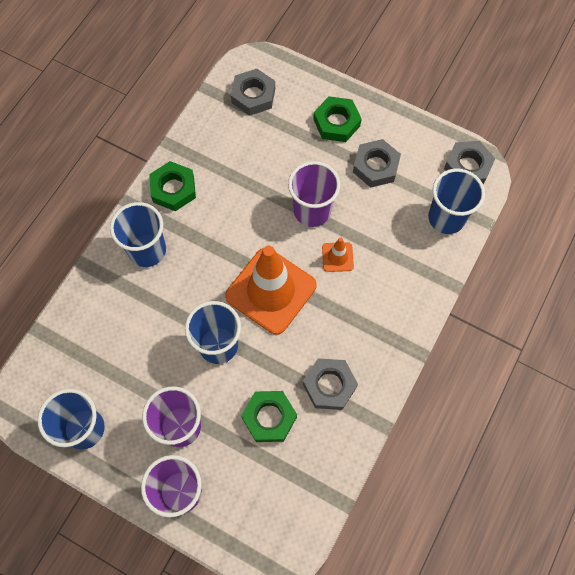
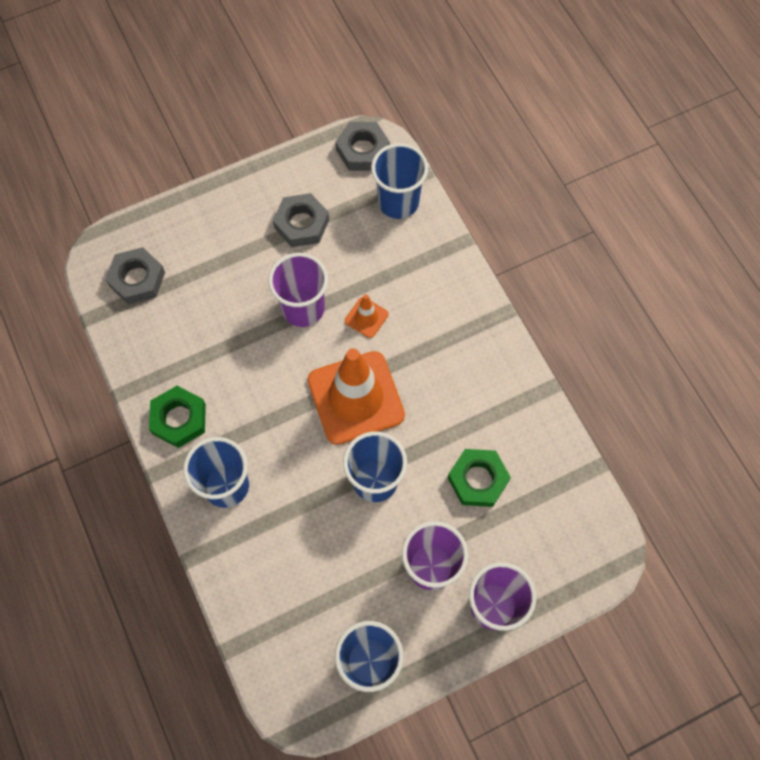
camera: 55 degrees left, 0 degrees up
grey nut [303,358,358,410] -> none
green nut [313,96,362,142] -> none

